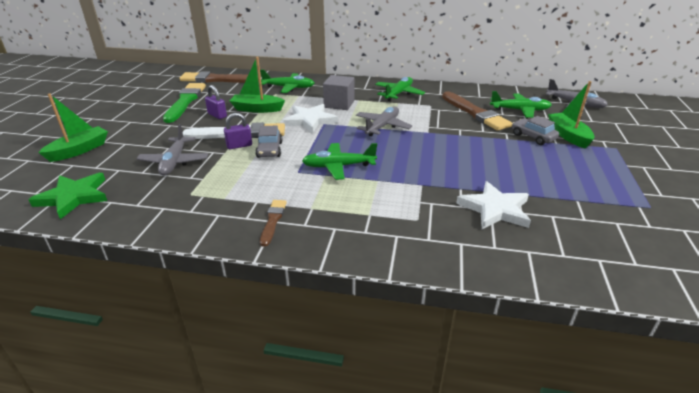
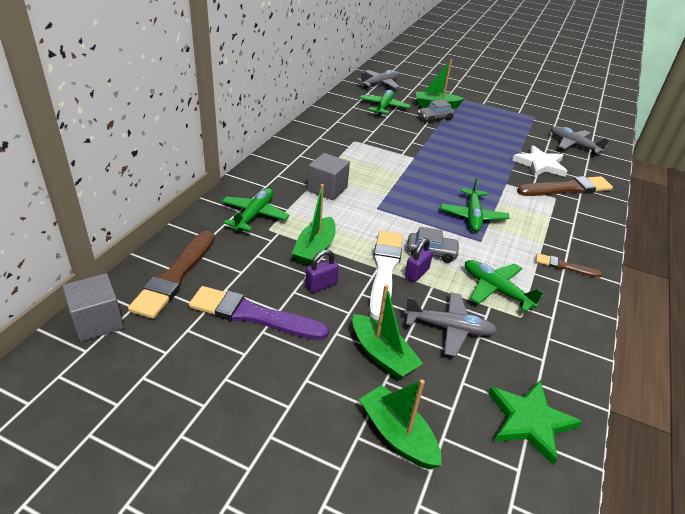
camera: 80 degrees left, 5 degrees up
green brush [163,83,206,123] -> purple brush [189,286,329,340]
purple padlock [224,113,252,149] -> purple padlock turned 45 degrees clockwise [405,238,433,282]
white star [283,104,338,133] -> none
grey plane [356,106,412,136] -> grey plane moved to [551,126,609,154]
green plane [375,77,425,101] -> green plane moved to [465,260,544,312]
brown brush [442,91,512,131] -> brown brush moved to [517,176,613,196]
none -> grey cube [62,273,124,342]
none -> green boat [353,285,423,380]

